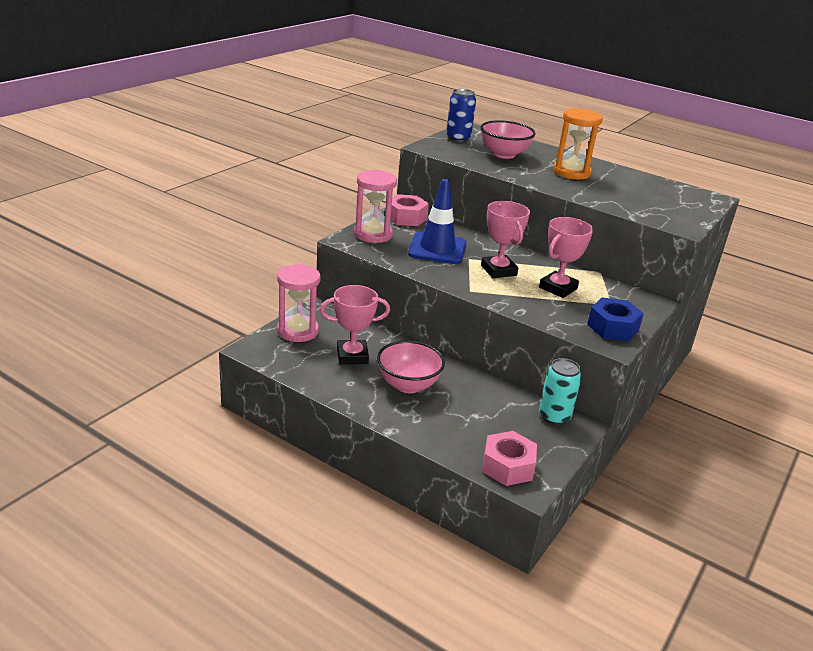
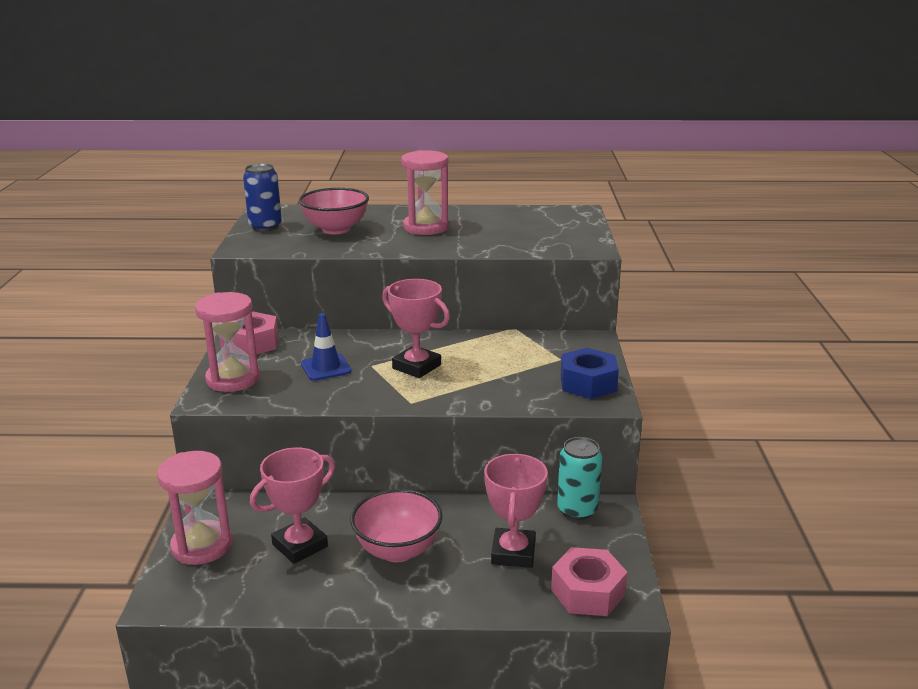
camera: 30 degrees left, 5 degrees down
blue traffic cone [408,179,466,264] -> blue traffic cone [301,313,352,381], size x0.61
pink trophy [539,217,593,298] -> pink trophy moved to [484,454,548,568]
orange hourglass [553,108,603,179] -> pink hourglass [401,150,449,235]

